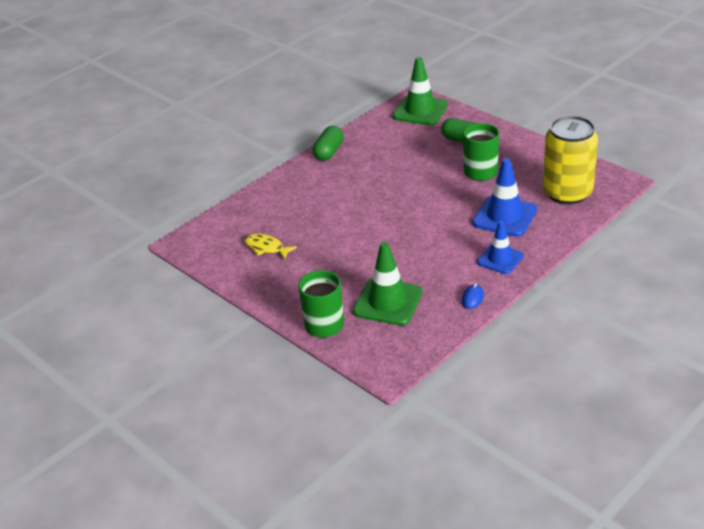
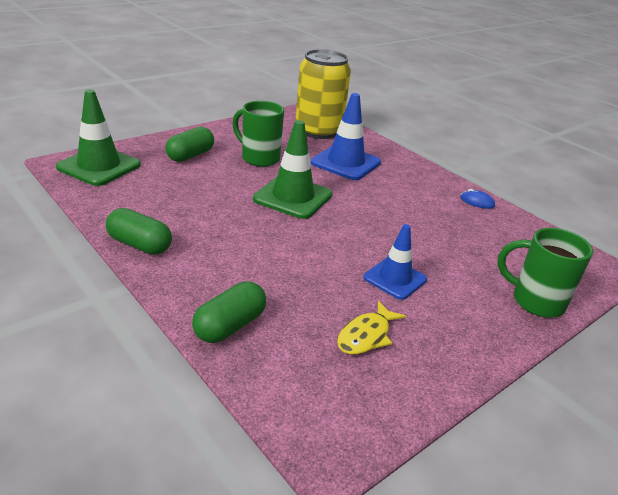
camera: 90 degrees left, 5 degrees down
green traffic cone [353,242,423,326] -> green traffic cone moved to [253,120,332,219]
blue traffic cone [477,221,524,274] -> blue traffic cone moved to [363,224,427,300]
none -> green capsule [192,281,266,343]

